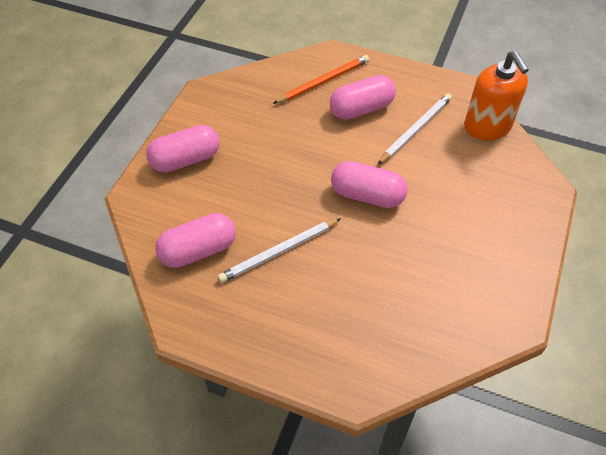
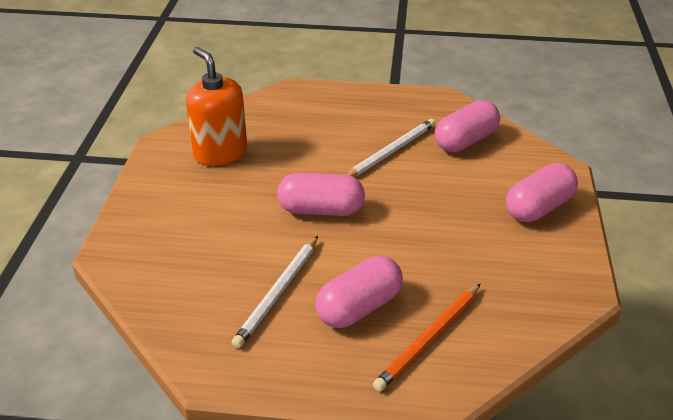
camera: 165 degrees right, 15 degrees down
orange soap dispenser [464,51,529,140] -> orange soap dispenser moved to [186,47,247,166]

